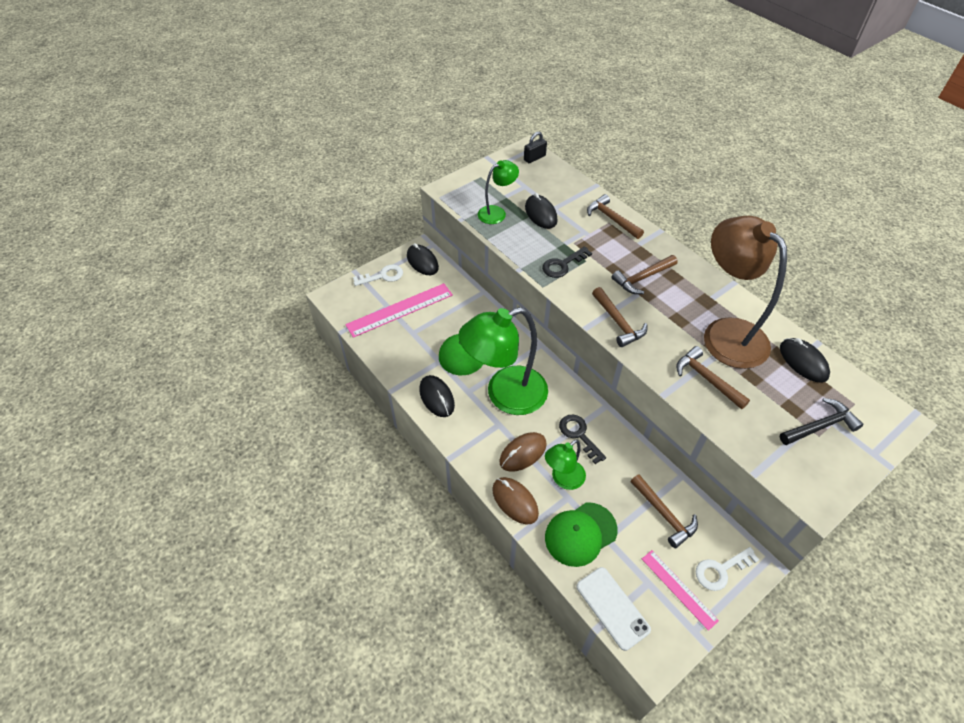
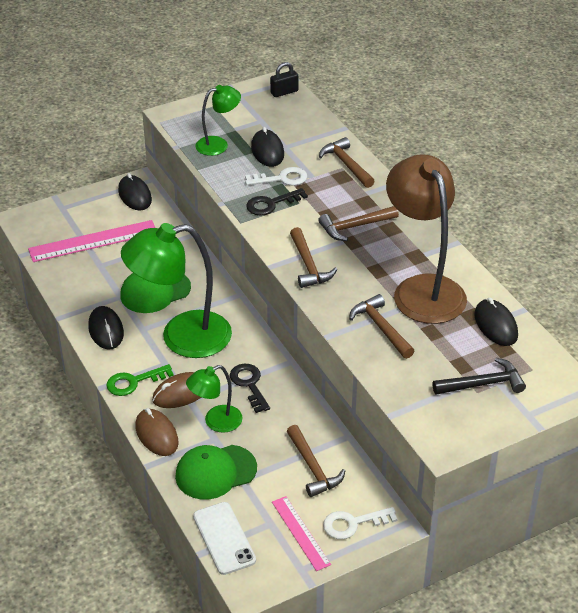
camera: 10 degrees right, 10 degrees down
white key [353,265,403,286] -> white key moved to [245,167,307,186]
none -> green key [106,364,174,396]

